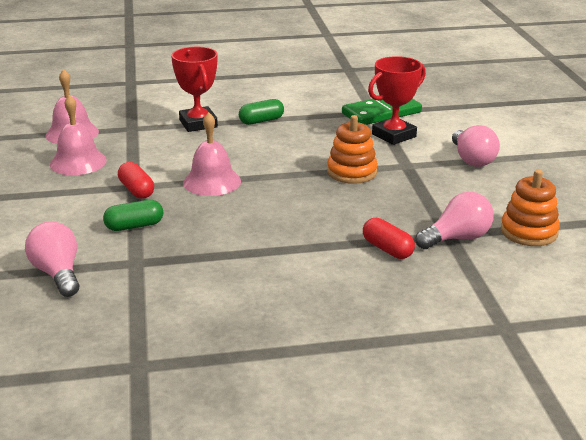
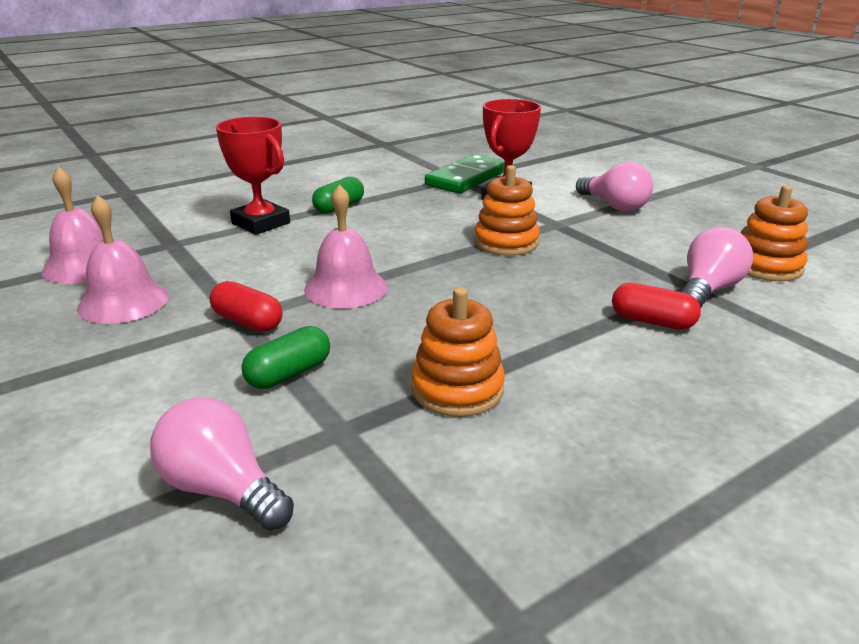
camera: 25 degrees left, 0 degrees up
none -> orange stacking toy [411,287,505,417]

